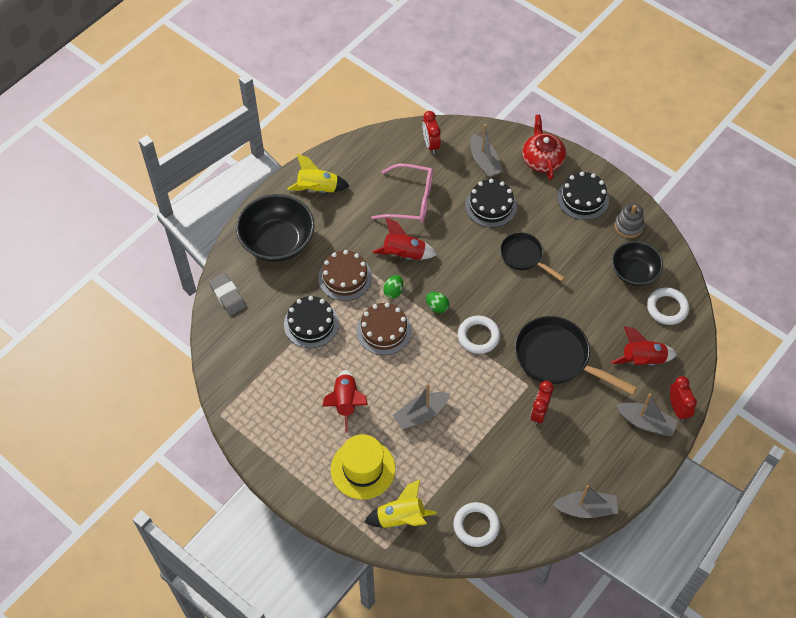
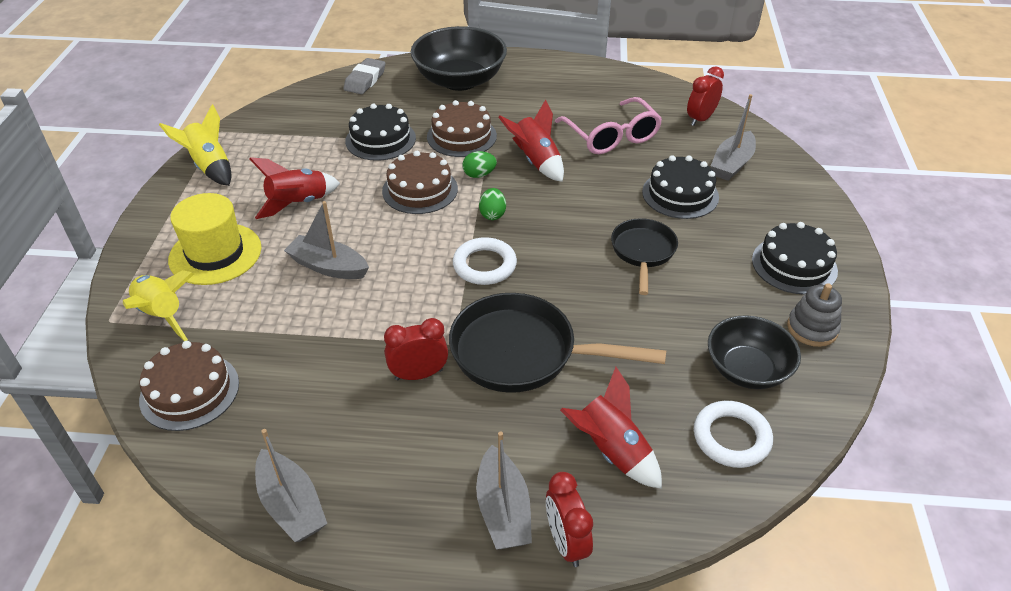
camera: 55 degrees right, 15 degrees down
yellow rocket [287,154,349,193] -> yellow rocket moved to [159,104,232,186]
white ring [453,502,500,547] -> brown cake [139,341,239,431]
black pan [515,316,637,395] -> black pan turned 75 degrees counterclockwise [449,293,666,393]
red teapot [522,114,566,180] -> none
red clock [670,376,697,421] -> red clock turned 120 degrees clockwise [546,472,593,567]

